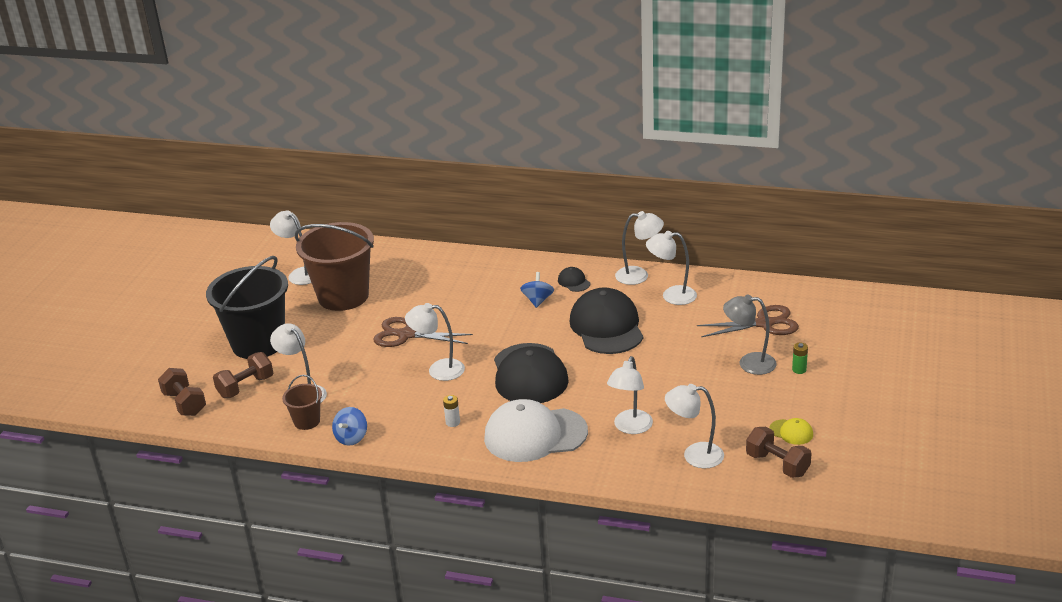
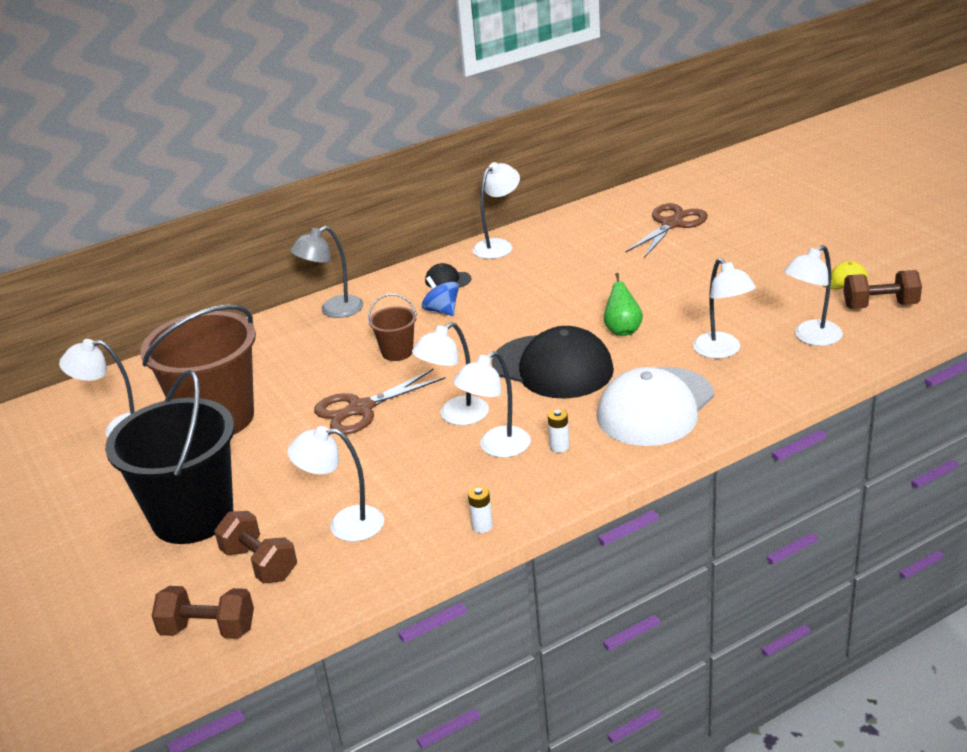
camera: 45 degrees left, 0 degrees up
brown dumbbell [213,352,273,398] -> brown dumbbell turned 45 degrees counterclockwise [214,511,297,583]
brown bucket [282,375,322,430] -> brown bucket moved to [368,294,417,361]
blue spinning top [332,407,367,446] -> white battery [468,486,493,533]
black cap [569,287,643,354] -> none
white lamp [646,231,697,305] -> white lamp moved to [453,351,531,458]
grey lamp [723,295,777,375] -> grey lamp moved to [290,226,363,318]
green battery [792,343,808,374] -> none
none -> green pear [604,273,643,336]

